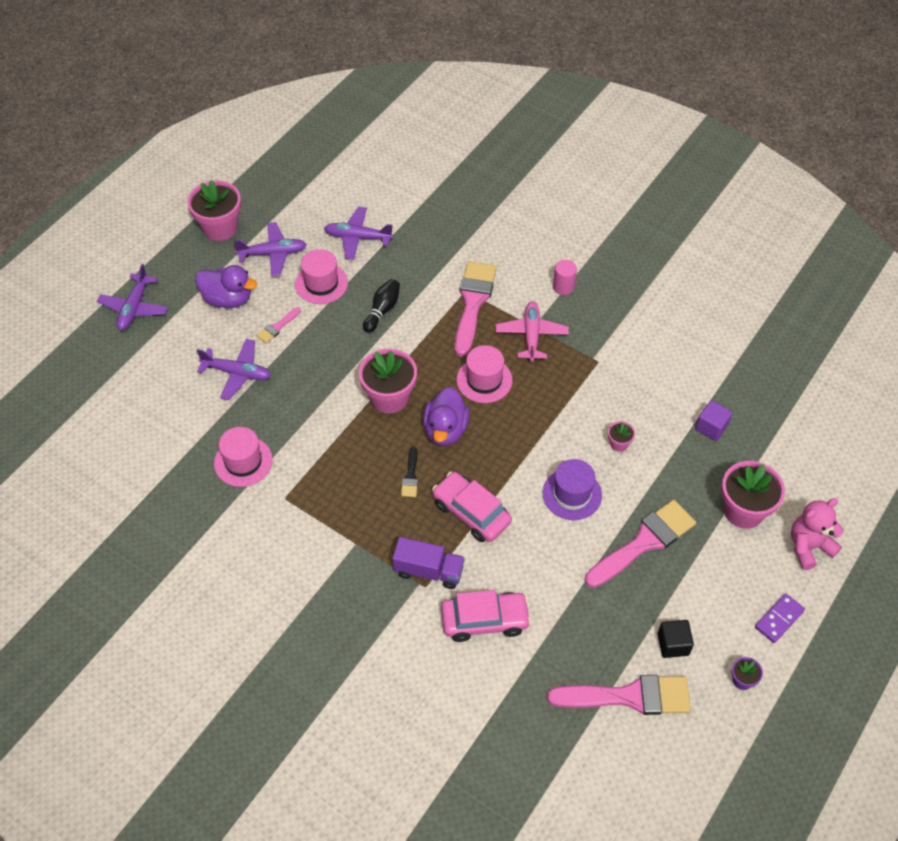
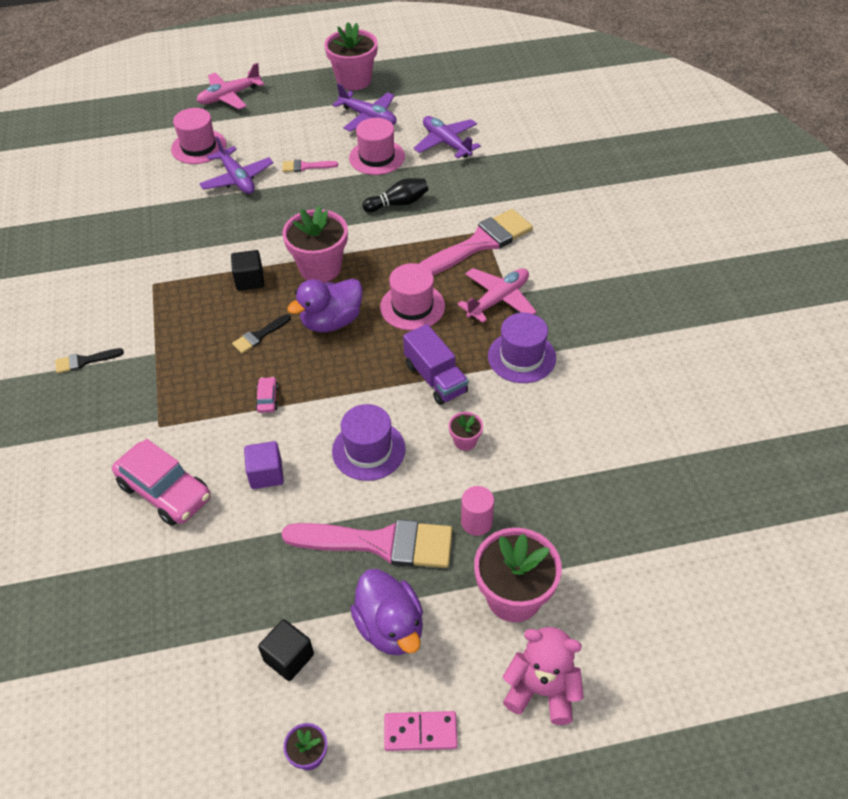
camera: 45 degrees right, 5 degrees down
purple plane [97,264,168,330] -> pink plane [197,63,264,109]
purple duck [195,265,257,308] -> purple duck moved to [350,569,423,655]
pink hat [214,427,273,487] -> pink hat moved to [171,108,227,164]
purple truck [393,537,465,589] -> purple truck moved to [403,324,468,405]
pink car [432,472,512,542] -> pink car [256,377,279,413], size x0.44
pink brush [547,675,691,715] -> none
pink cylinder [553,260,577,295] -> pink cylinder moved to [461,486,494,536]
purple cube [695,400,732,441] -> purple cube moved to [244,441,284,489]
purple domino [755,593,805,643] -> pink domino [384,711,458,751]
none -> black brush [55,348,124,374]
none -> black cube [231,250,264,291]
none -> purple hat [488,313,556,383]

